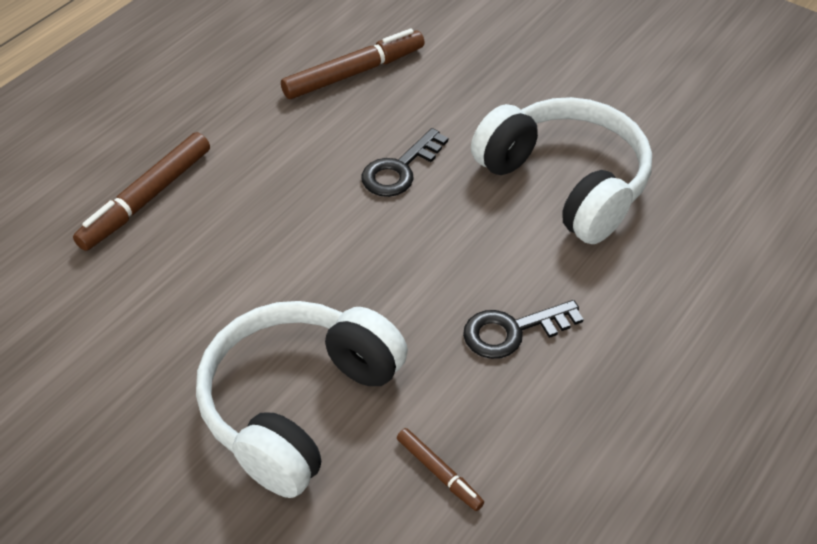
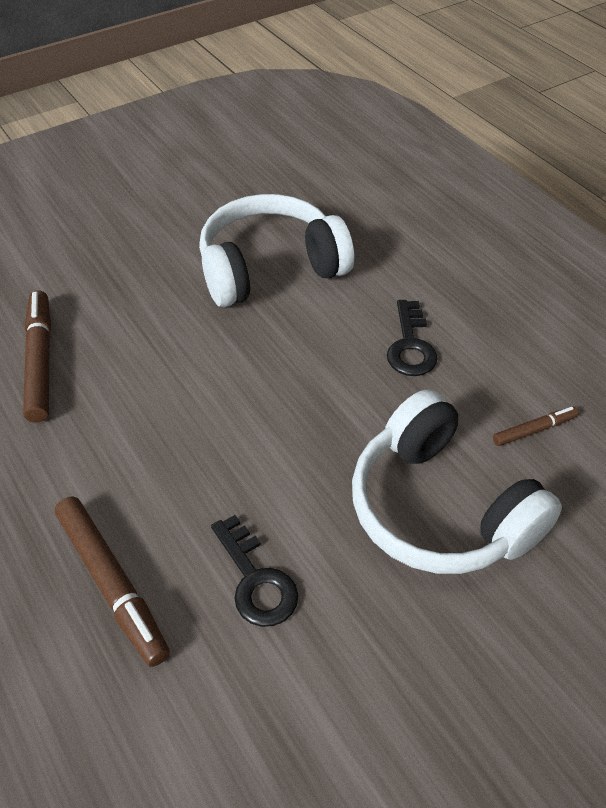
camera: 70 degrees left, 0 degrees up
black key [361,128,448,197] -> black key moved to [211,515,298,627]

